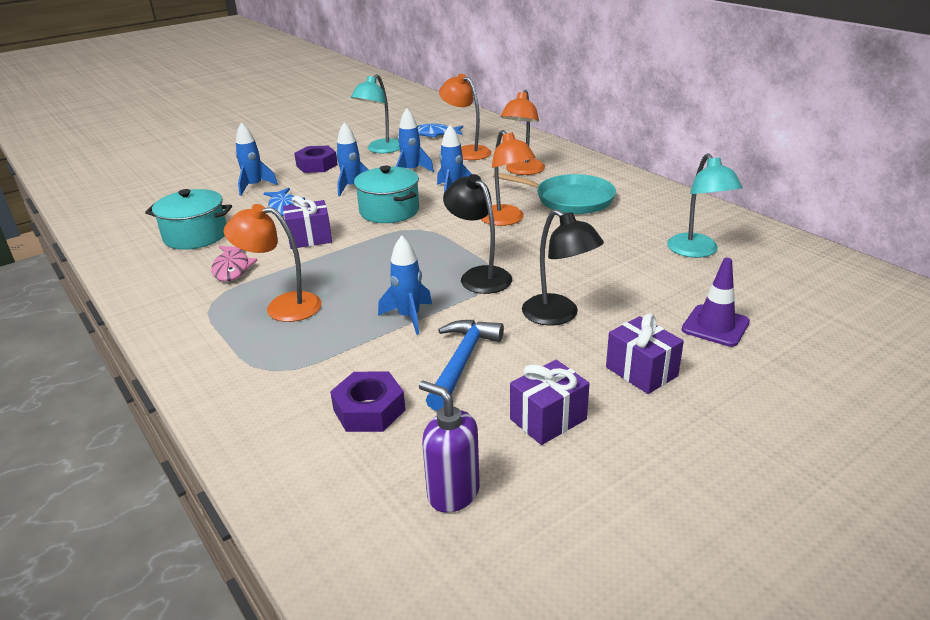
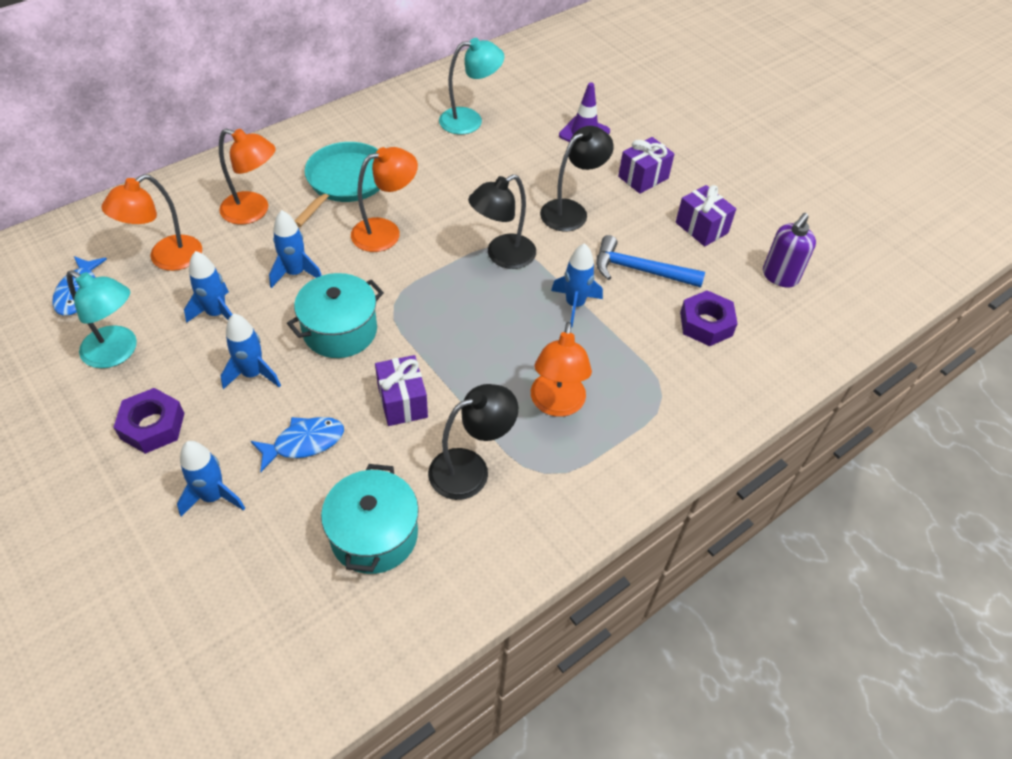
camera: 95 degrees left, 20 degrees up
pink fish [211,246,257,281] -> black lamp [428,384,518,500]

